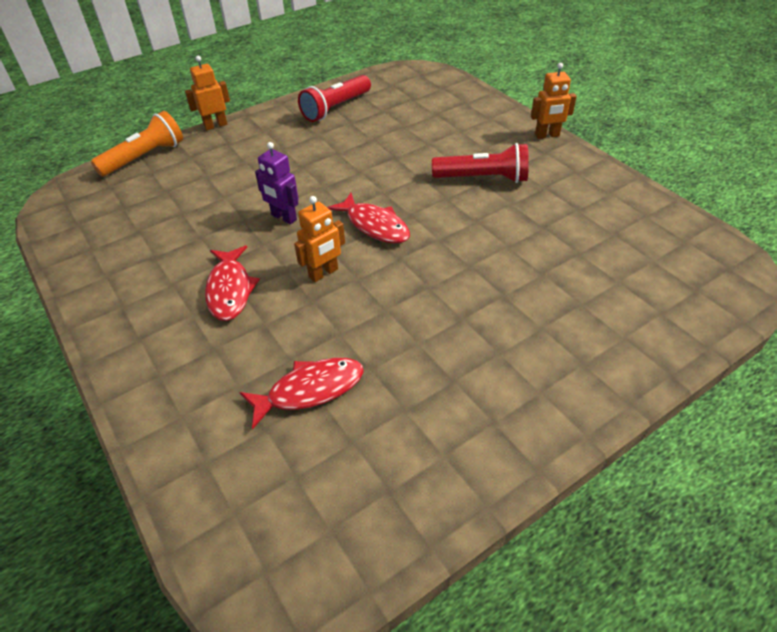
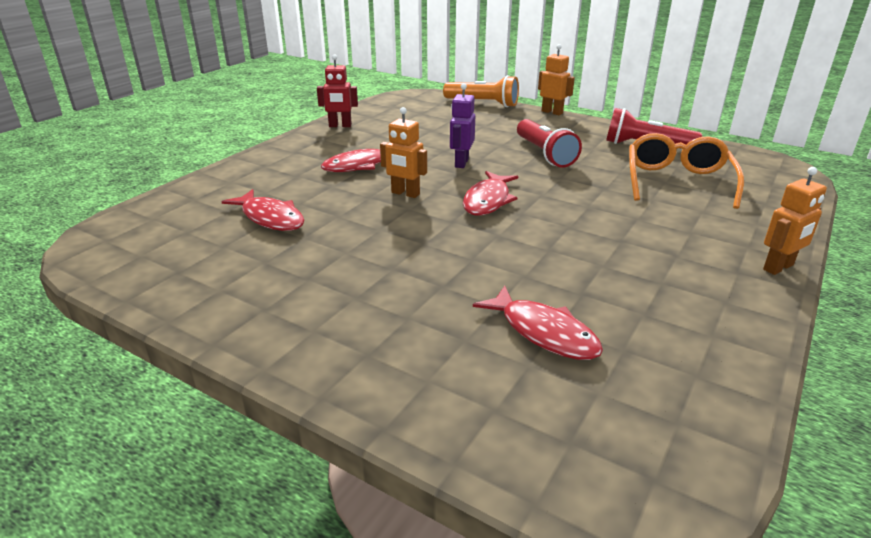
camera: 65 degrees right, 15 degrees down
red flashlight [432,143,529,183] -> red flashlight moved to [517,119,582,168]
orange robot [531,63,577,139] -> orange robot turned 90 degrees counterclockwise [763,167,827,275]
none -> red robot [317,54,358,127]
none -> red fish [473,286,603,360]
none -> orange glasses [629,133,744,209]

